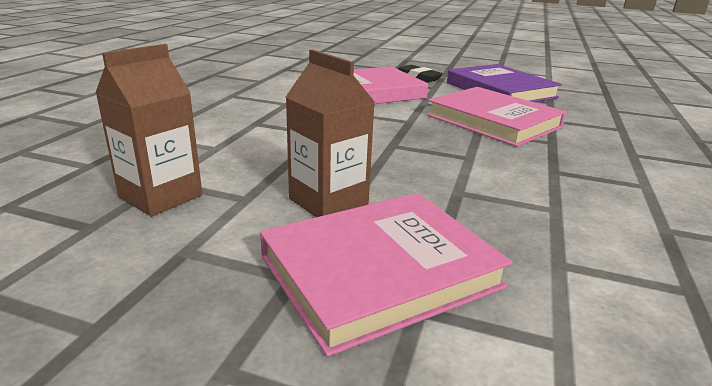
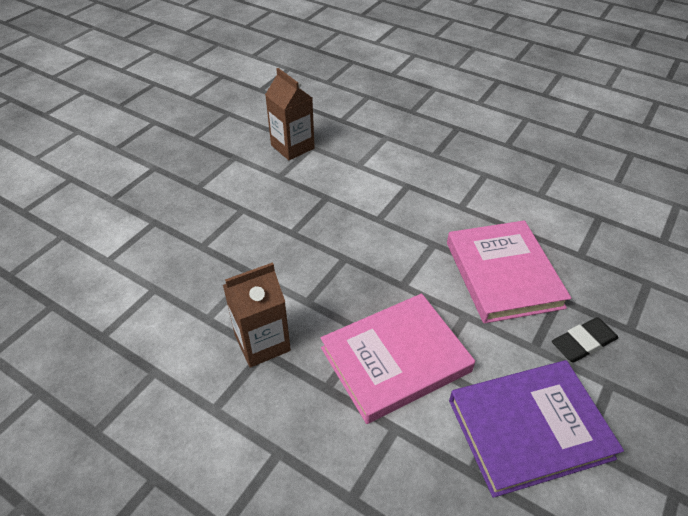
camera: 105 degrees right, 20 degrees up
pink book [260,193,513,357] -> none
brown carton [286,49,375,217] -> brown carton moved to [223,262,291,367]

